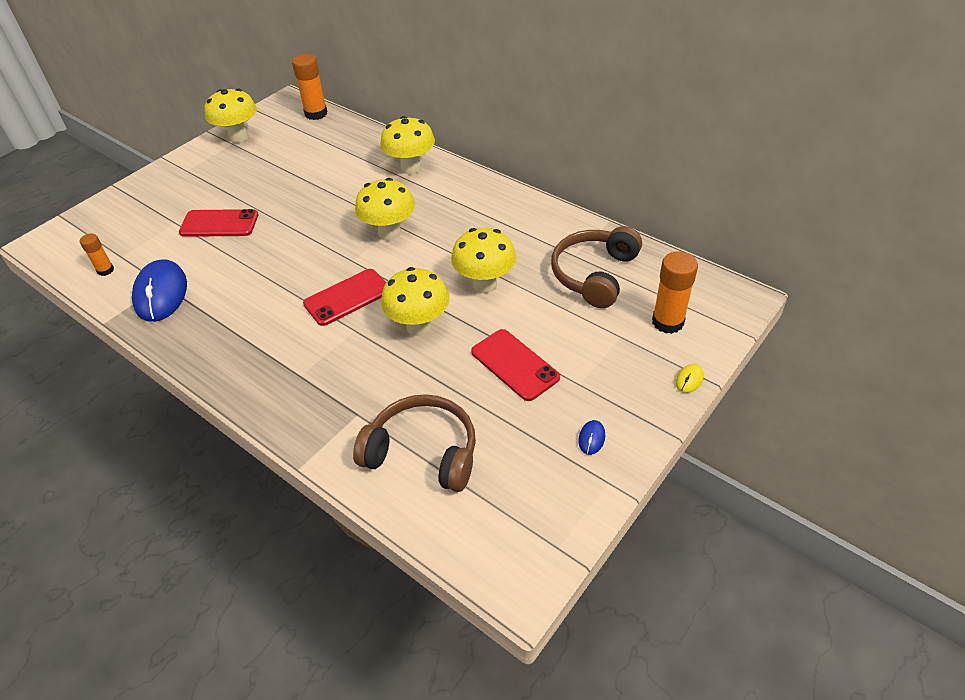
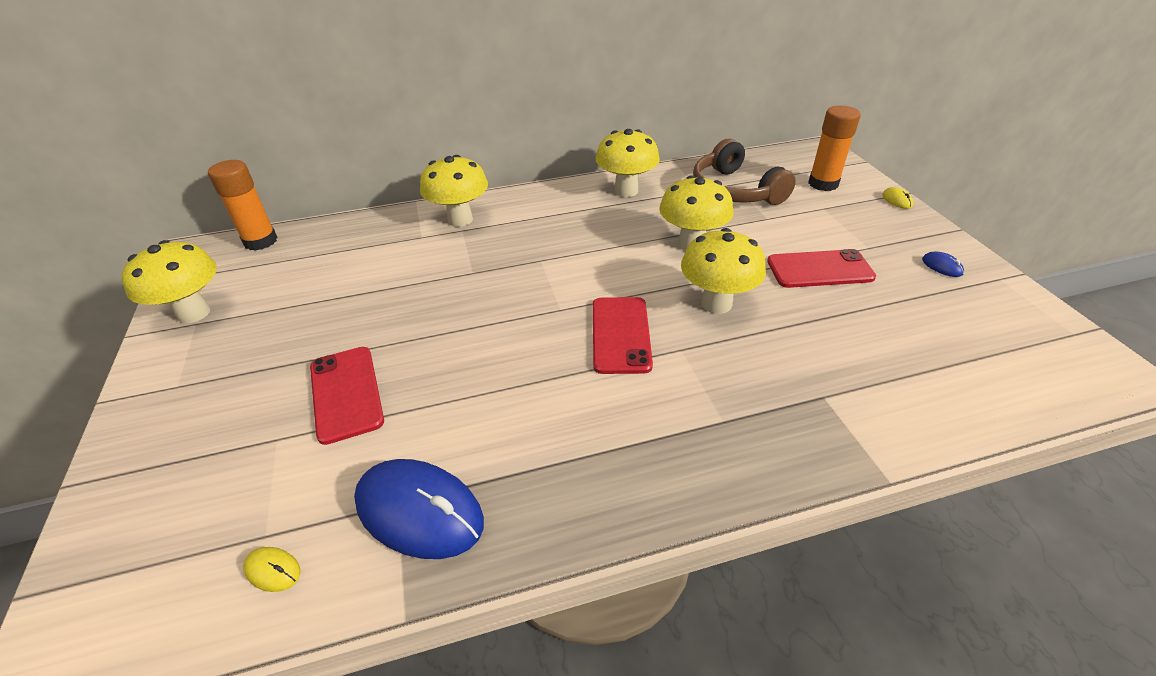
camera: 55 degrees left, 5 degrees down
orange glue stick [80,233,114,276] -> yellow mouse [243,547,301,592]
red phone [179,209,258,237] -> red phone turned 60 degrees counterclockwise [310,347,384,445]
brown headphones [353,394,476,492] -> none
yellow mushroom [355,178,415,241] -> yellow mushroom moved to [596,129,660,197]

